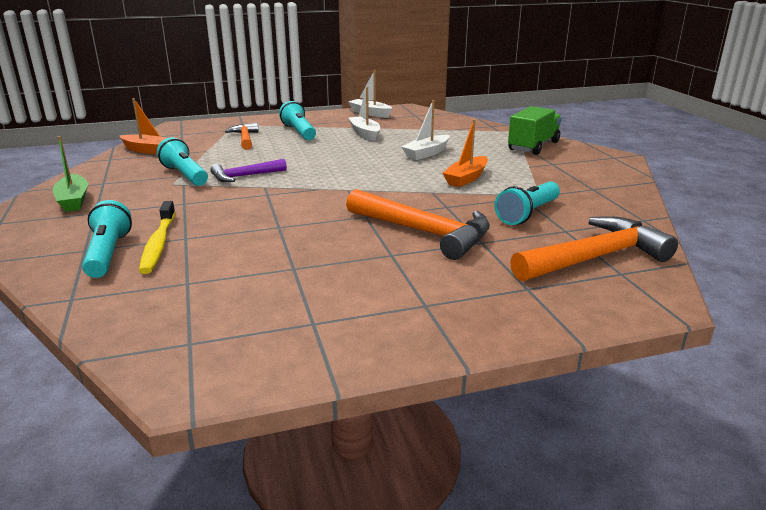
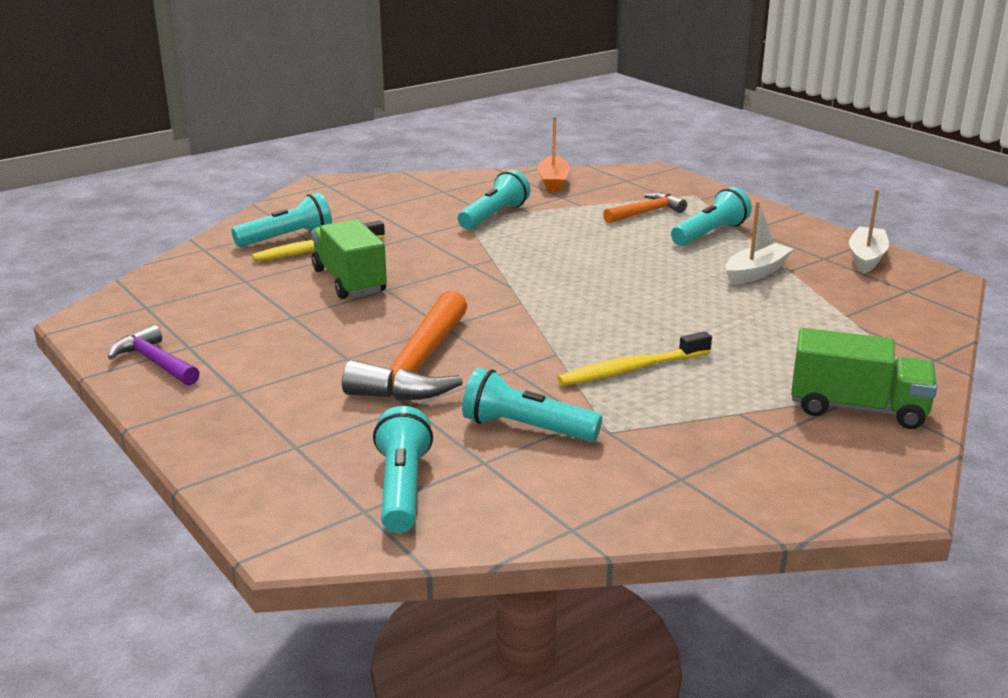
camera: 70 degrees right, 0 degrees up
green boat [53,136,88,212] -> none
purple hammer [210,159,287,182] -> purple hammer moved to [108,325,200,386]
white boat [401,100,450,160] -> none
orange boat [443,119,488,187] -> yellow toothbrush [557,331,712,386]
orange hammer [510,216,678,281] -> turquoise flashlight [373,406,433,533]
none -> green truck [311,219,387,299]

